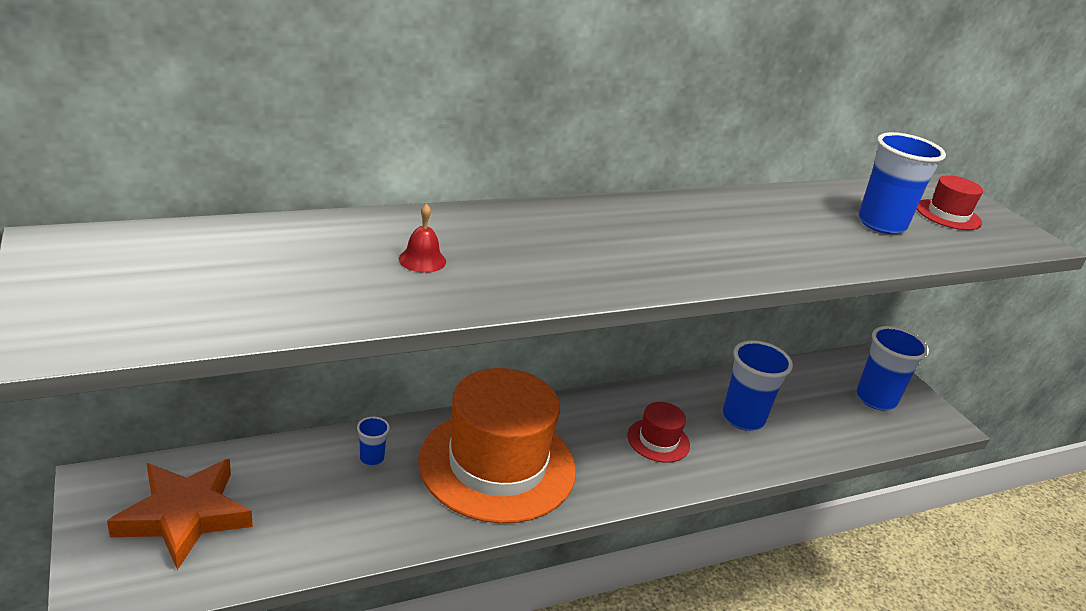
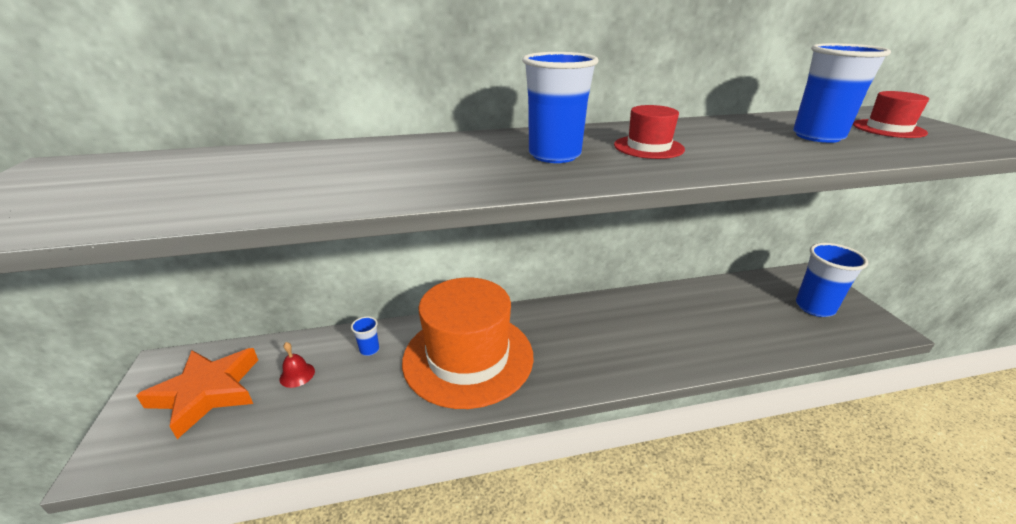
camera: 15 degrees right, 0 degrees up
red bell [399,204,446,273] -> red bell moved to [280,342,315,388]
red hat [627,402,690,463] -> red hat moved to [614,105,685,159]
blue cup [722,340,793,431] -> blue cup moved to [522,52,599,163]

